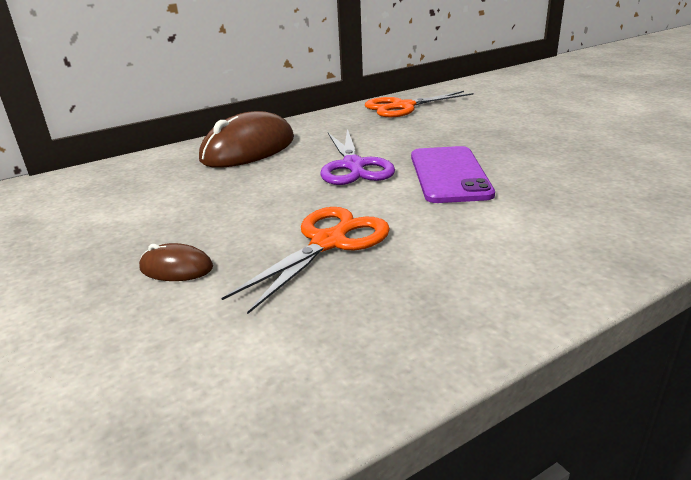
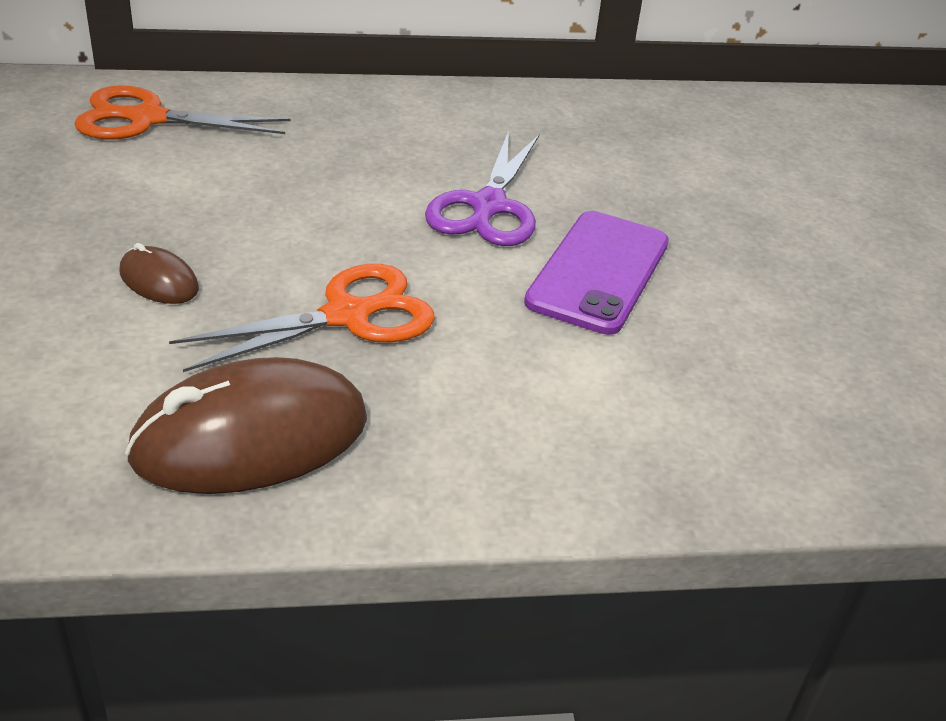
camera: 20 degrees right, 10 degrees up
brown mouse [199,111,294,168] -> brown mouse moved to [125,357,367,494]
orange scissors [365,91,474,117] -> orange scissors moved to [75,85,290,139]

